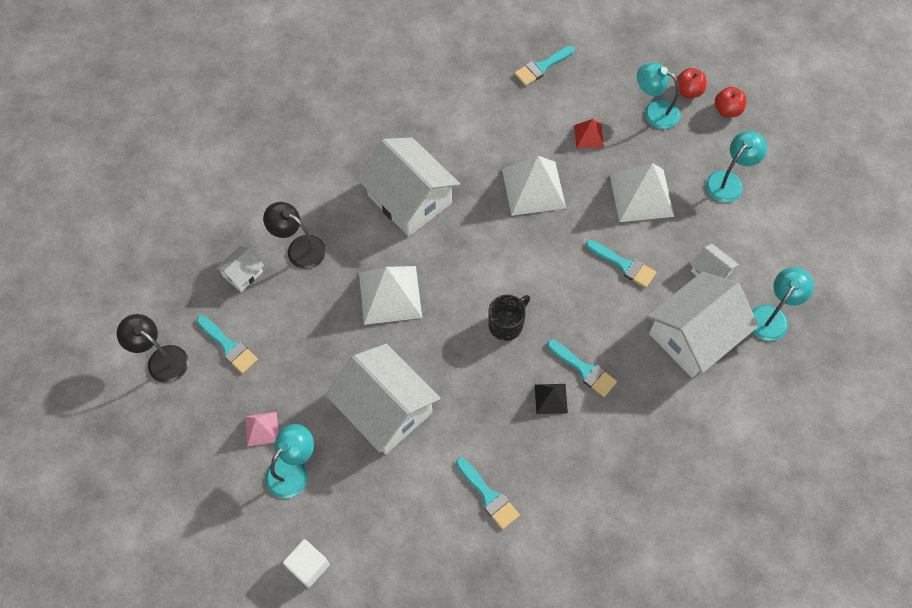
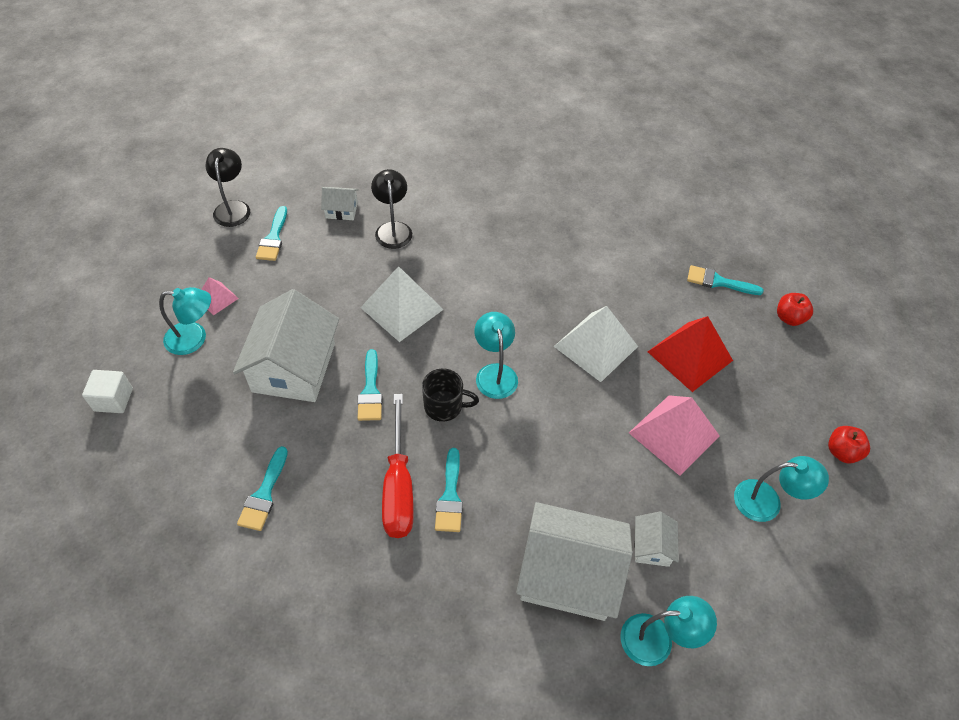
camera: 50 degrees right, 10 degrees down
white house [357,137,460,236] -> none
black pyramid [535,384,568,414] -> red screwdriver [382,394,414,538]
red pyramid [574,119,604,148] -> red pyramid [648,316,733,392], size x1.94
turquoise brush [586,240,656,288] -> turquoise brush moved to [358,349,383,421]
white pyramid [610,163,674,222] -> pink pyramid [629,395,720,476]
turquoise lamp [637,63,680,129] -> turquoise lamp moved to [474,312,518,399]
red apple [677,68,707,98] -> red apple moved to [777,293,813,326]

